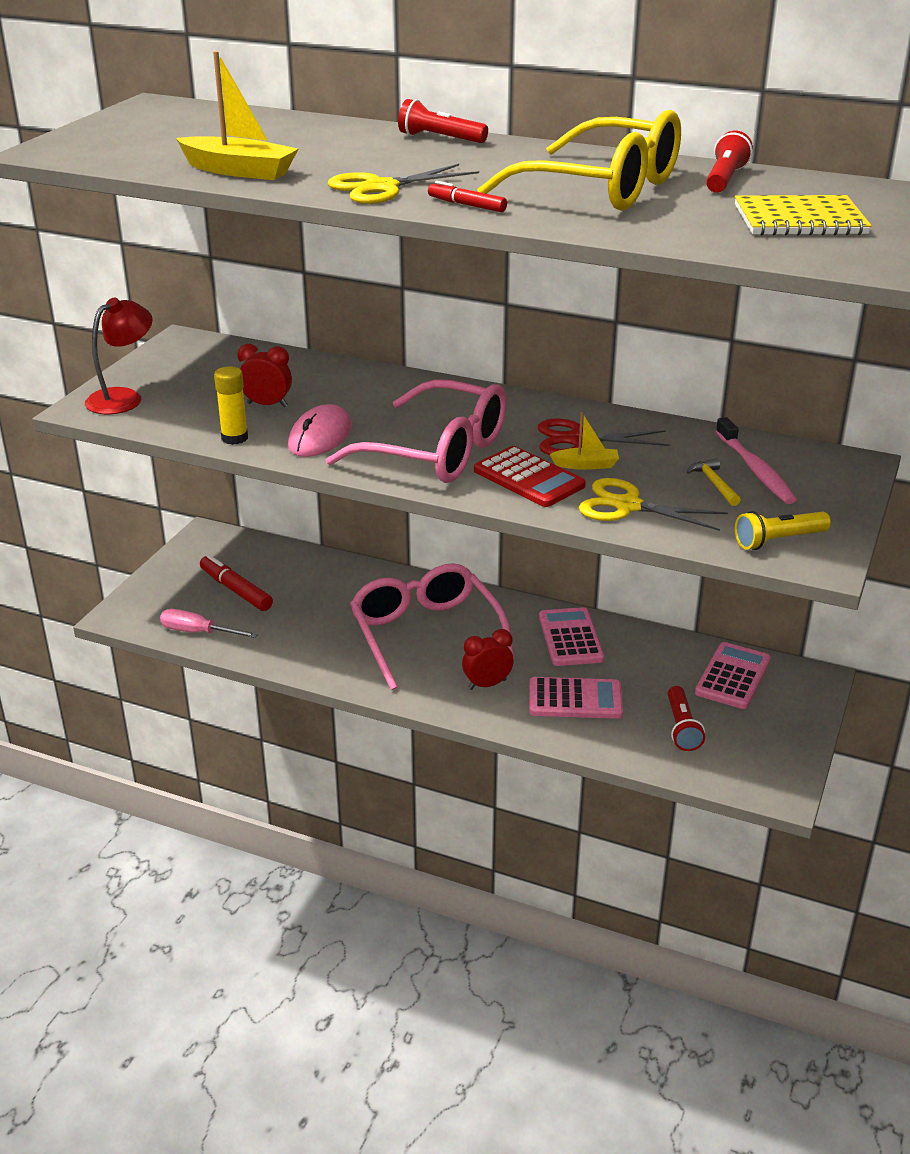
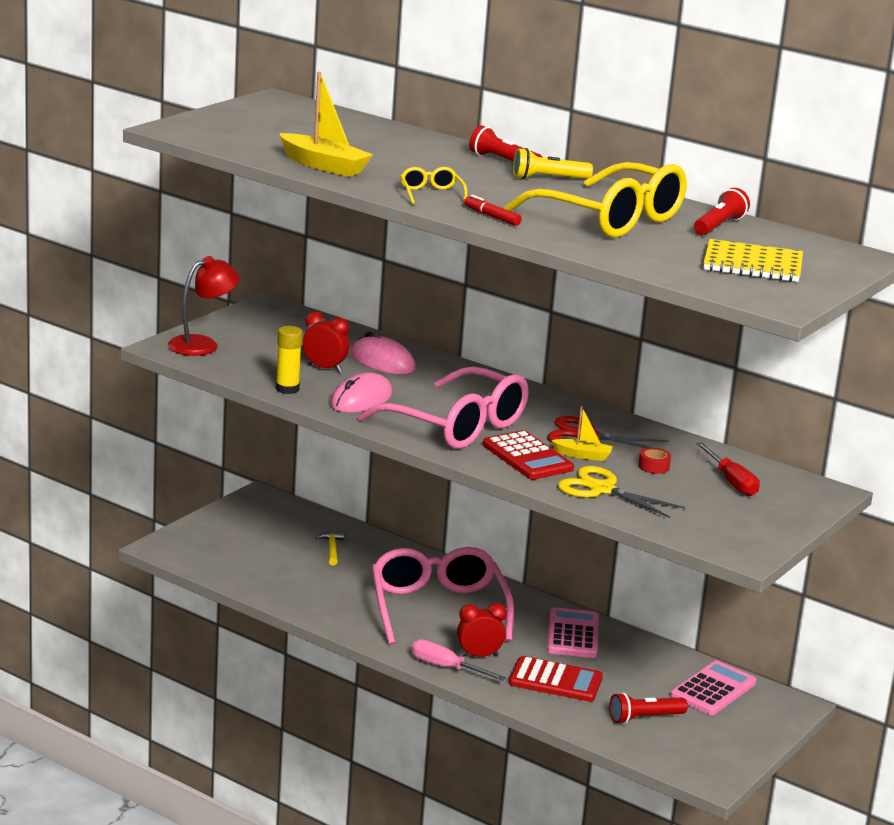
camera: 10 degrees right, 10 degrees down
pink screwdriver [160,609,258,638] -> pink screwdriver moved to [411,639,506,681]
red marker [200,555,273,611] -> none
yellow scissors [328,164,479,204] -> yellow glasses [401,167,467,205]
pink calculator [529,677,623,719] -> red calculator [509,656,603,702]
red flashlight [668,686,705,751] -> red flashlight turned 60 degrees clockwise [609,692,688,724]
yellow hammer [687,458,741,506] -> yellow hammer moved to [316,532,344,565]
pink toothbrush [716,417,797,504] -> red screwdriver [696,442,760,496]
yellow flashlight [735,511,831,550] -> yellow flashlight moved to [513,148,593,179]
none -> pink mouse [351,332,416,374]
none -> red tape [638,448,671,474]

